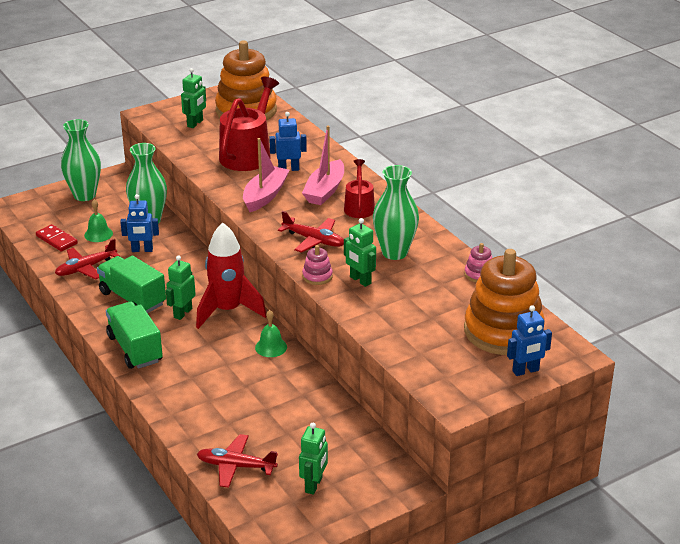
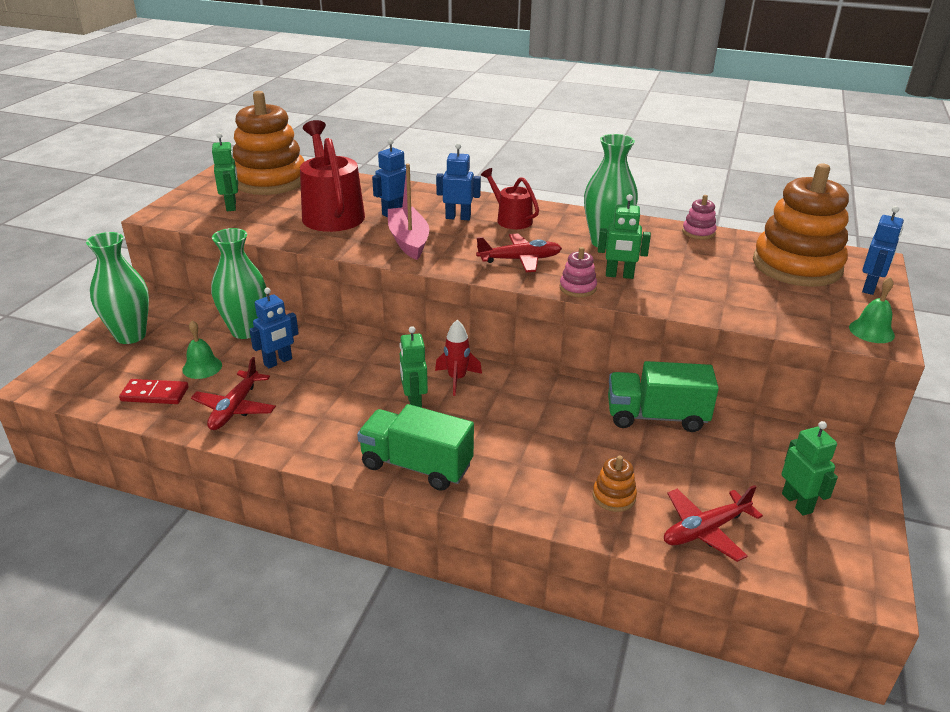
camera: 40 degrees left, 0 degrees up
green truck [97,255,166,313] -> green truck moved to [608,361,719,432]
red rocket [196,223,267,329] -> red rocket [435,320,482,396], size x0.54
green bell [255,310,287,357] -> green bell moved to [849,277,895,343]
pink boat [302,126,344,205] -> blue robot [436,143,481,220]
none -> orange stacking toy [593,456,637,512]

